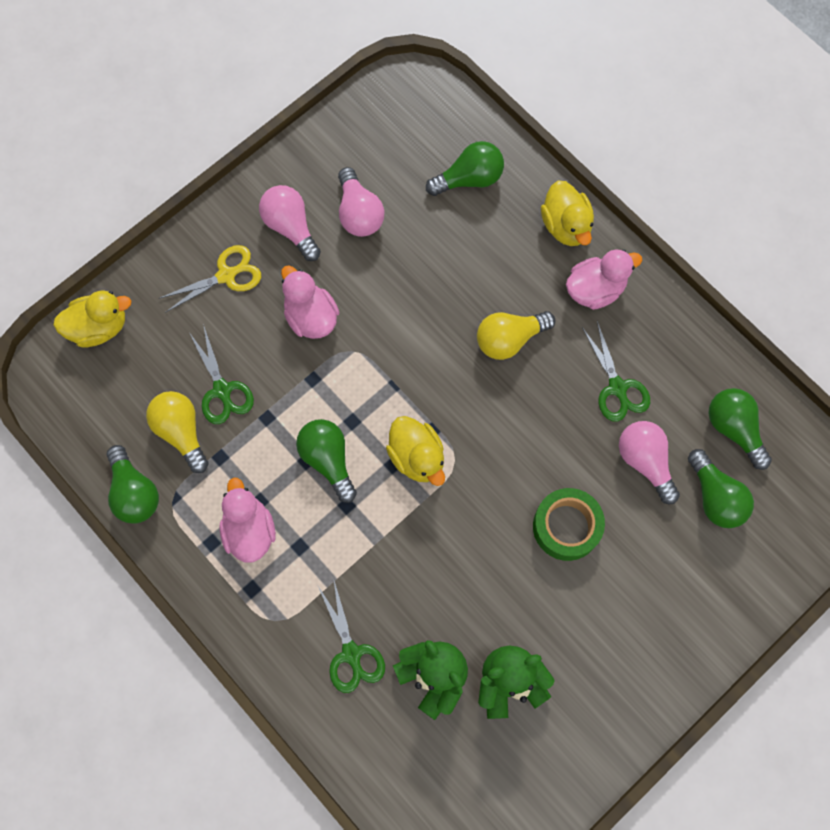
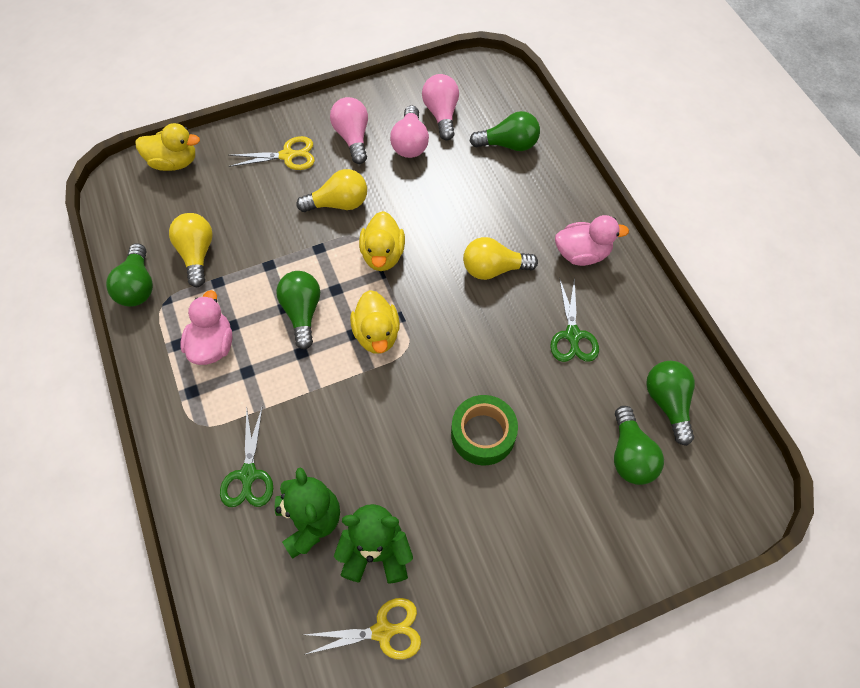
camera: 20 degrees right, 10 degrees down
green scissors [189,324,254,424] -> none
pink duck [281,265,340,339] -> yellow light bulb [296,169,367,212]
yellow duck [541,181,594,246] -> yellow duck moved to [359,211,405,271]
pink light bulb [619,421,680,504] -> pink light bulb moved to [422,74,459,140]
none -> yellow scissors [304,598,421,660]

